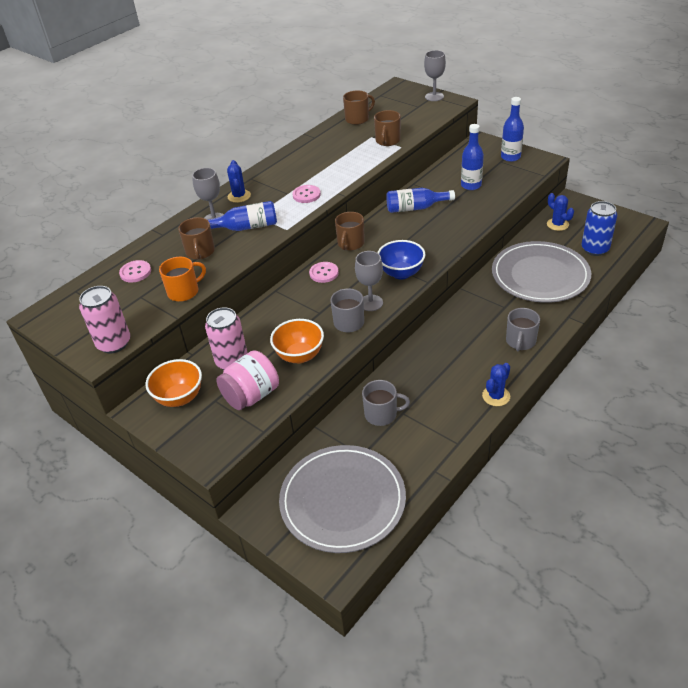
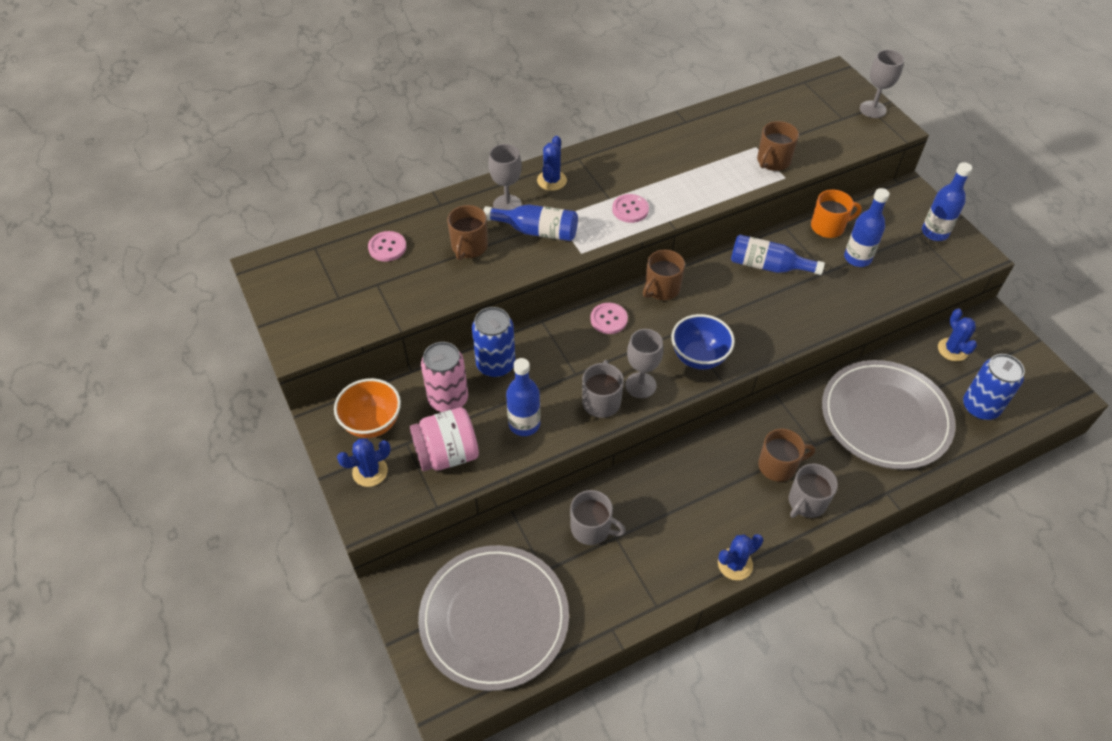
camera: 20 degrees right, 10 degrees up
pink can [79,286,130,354] -> none
orange mug [159,257,206,302] -> orange mug moved to [811,190,862,238]
orange bowl [270,319,324,363] -> blue bottle [506,358,541,436]
brown mug [343,90,375,125] -> brown mug moved to [758,429,815,482]
none -> blue cactus [337,438,391,487]
none -> blue can [472,307,515,377]

